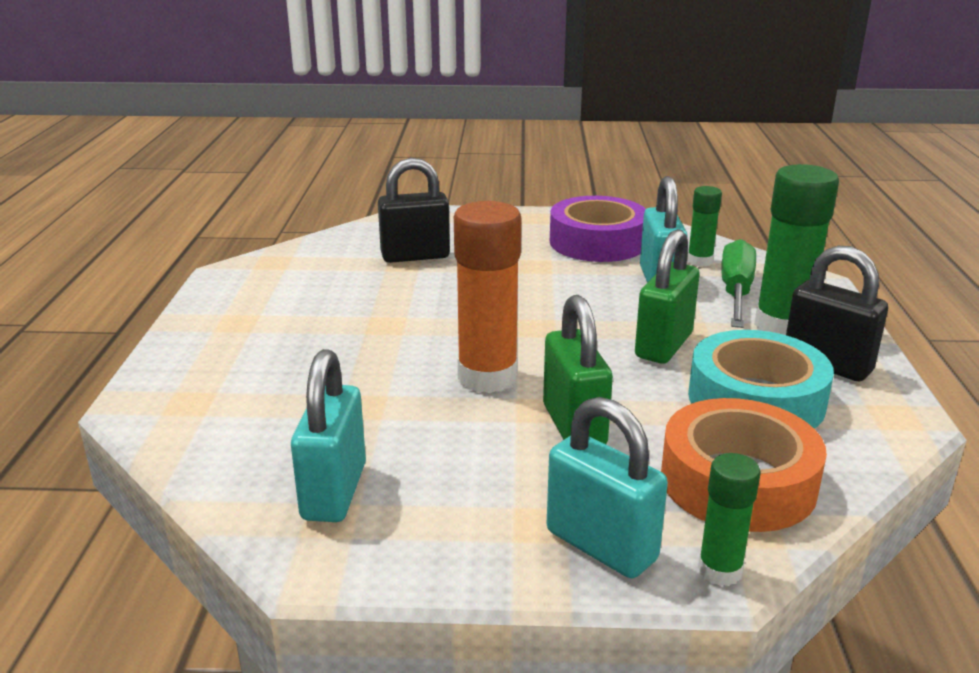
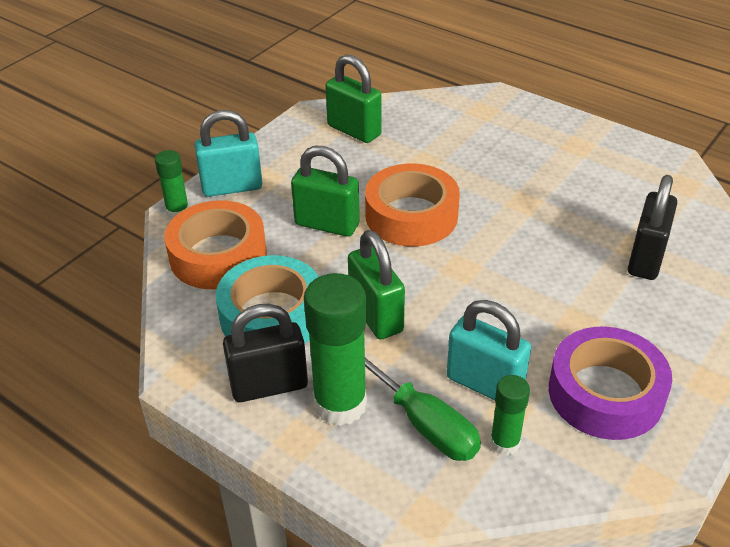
camera: 125 degrees right, 15 degrees up
turquoise padlock [291,349,366,522] -> green padlock [325,54,382,143]
orange glue stick [454,201,521,393] -> orange tape [365,163,460,246]

